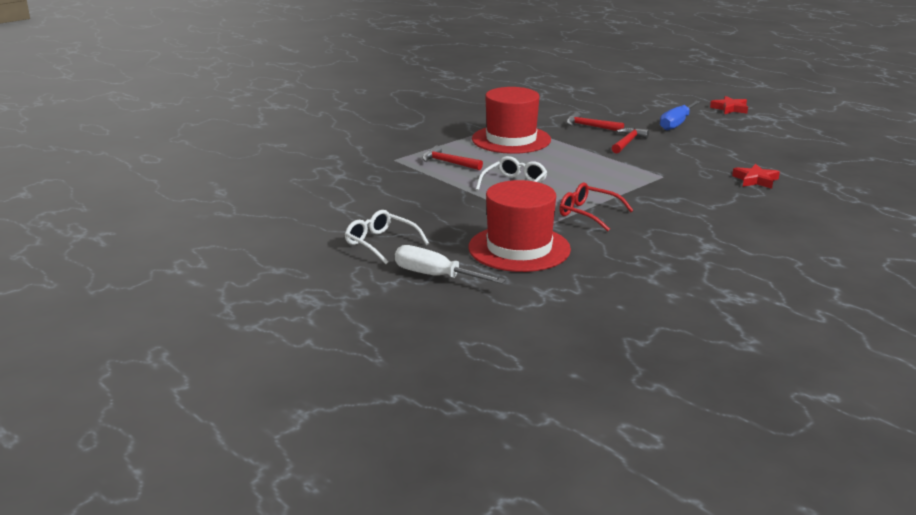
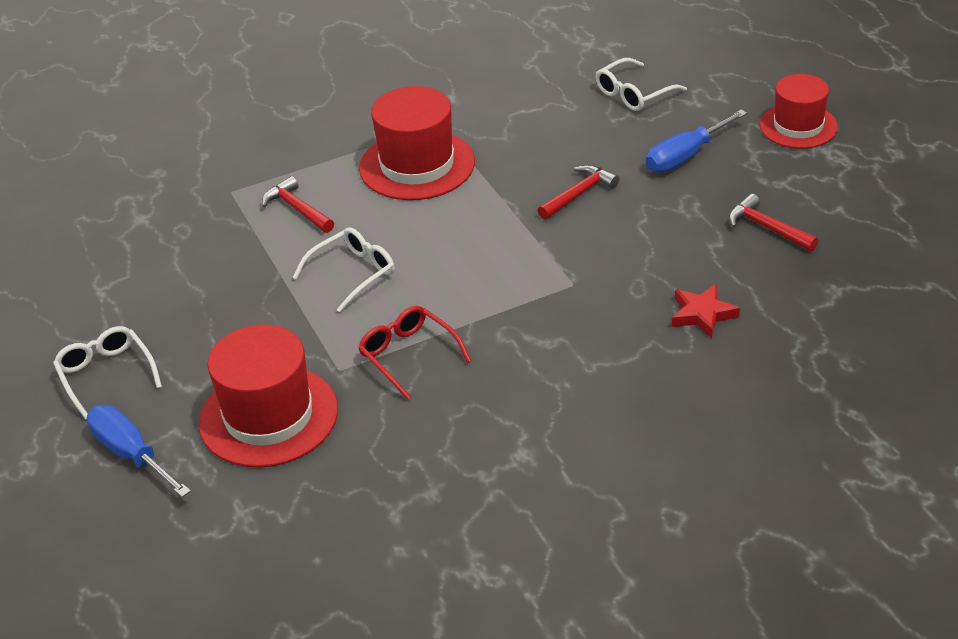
camera: 20 degrees right, 15 degrees up
white screwdriver [395,245,506,284] -> blue screwdriver [87,405,191,497]
red hammer [566,112,624,131] -> red hammer moved to [729,194,819,251]
red star [710,96,748,114] -> red hat [760,74,838,148]
none -> white glasses [596,58,687,111]

